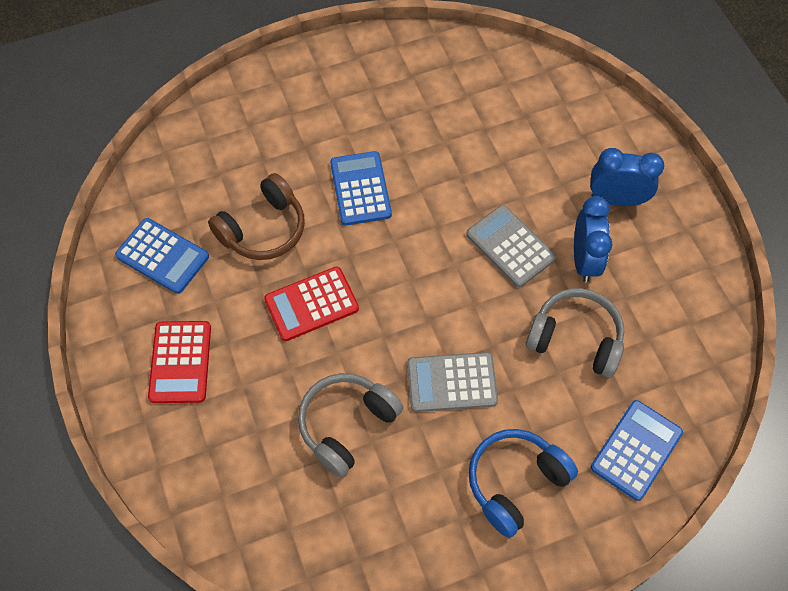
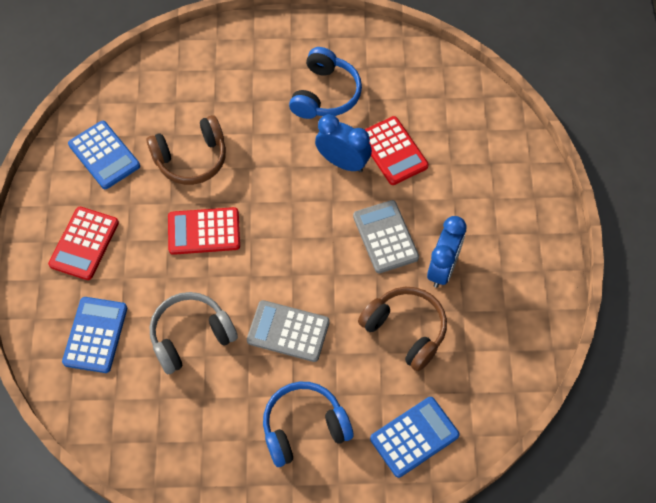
camera: 20 degrees right, 0 degrees up
blue calculator [330,151,392,226] -> blue calculator moved to [62,297,127,373]
grey headphones [526,288,625,378] -> brown headphones [358,287,447,371]
blue clock [590,148,664,206] -> blue clock moved to [315,114,372,172]
none -> blue headphones [289,47,362,119]
none -> red calculator [364,116,429,185]

